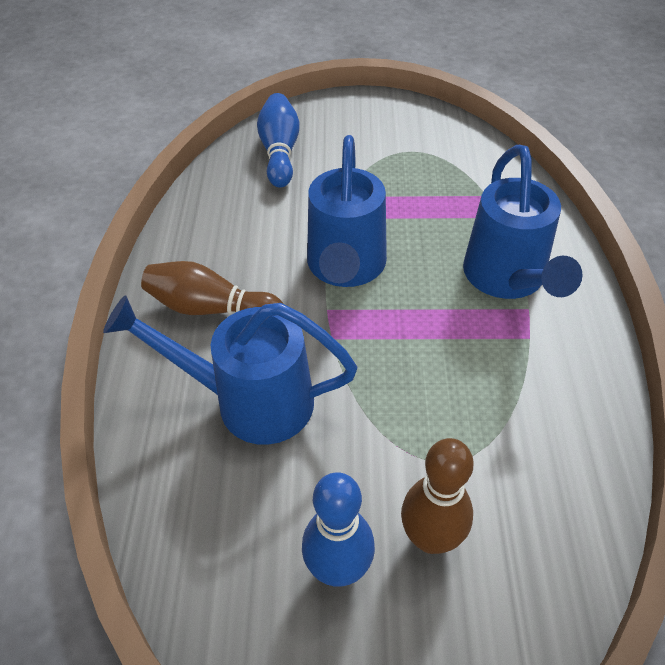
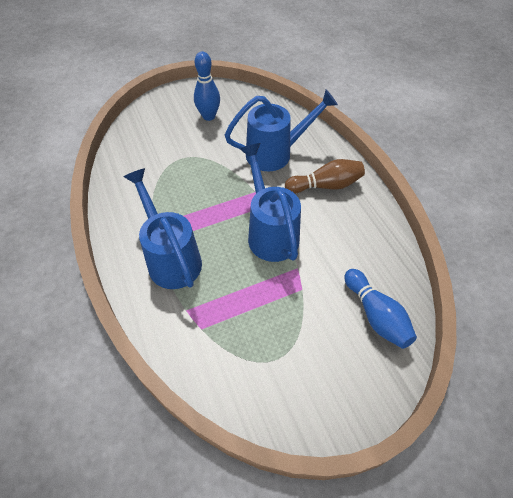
camera: 155 degrees right, 5 degrees up
brown bowling pin [401,438,474,554] -> none

